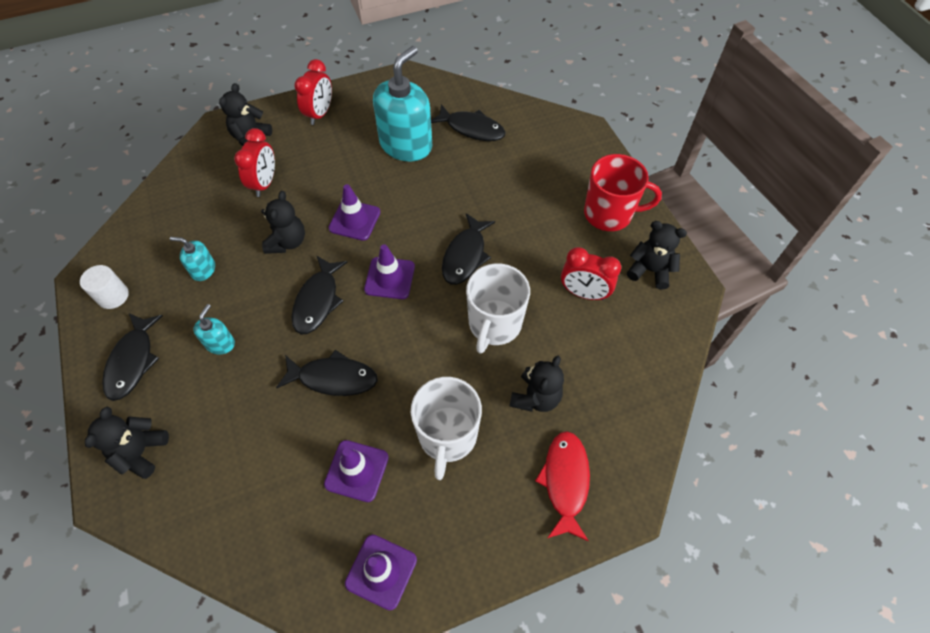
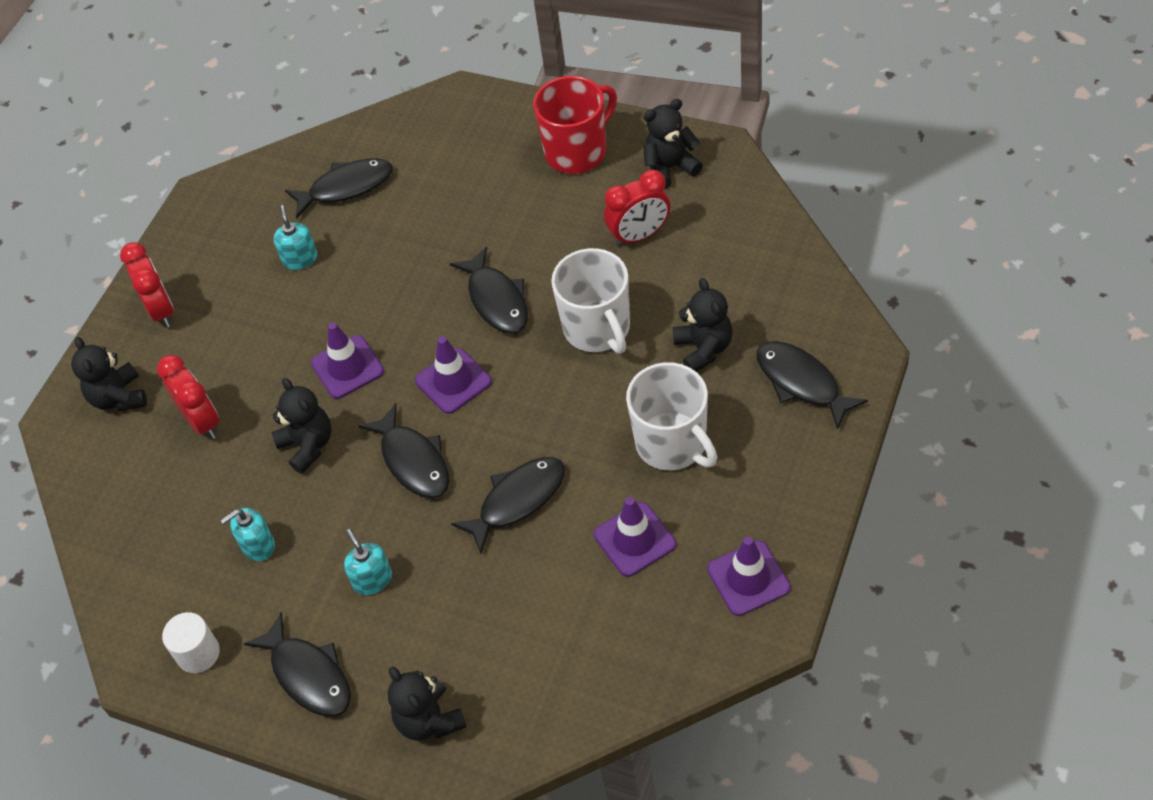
camera: 40 degrees left, 5 degrees down
turquoise soap dispenser [373,46,432,162] -> turquoise soap dispenser [273,205,318,270], size x0.46
red fish [535,431,590,541] -> black fish [756,341,868,430]

